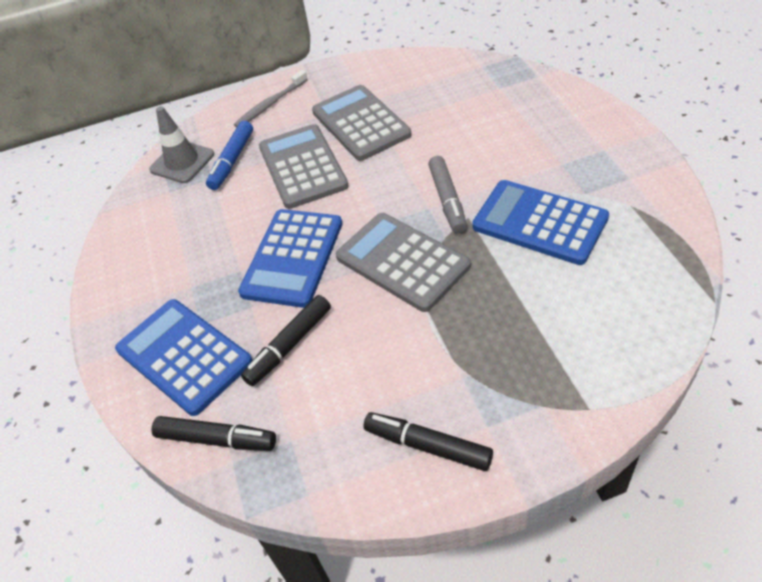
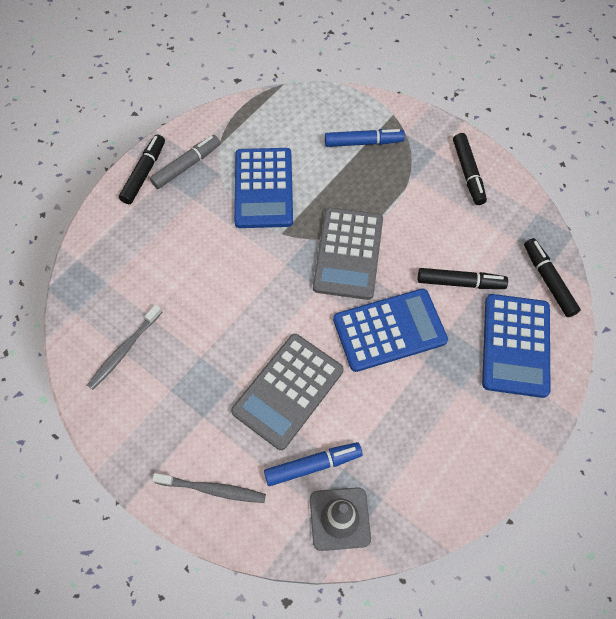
camera: 130 degrees left, 15 degrees up
grey calculator [312,85,412,161] -> none
grey marker [428,156,467,233] -> grey marker moved to [150,135,221,189]
none -> grey toothbrush [87,304,162,390]
none -> black marker [119,135,165,204]
none -> blue marker [325,129,405,147]

